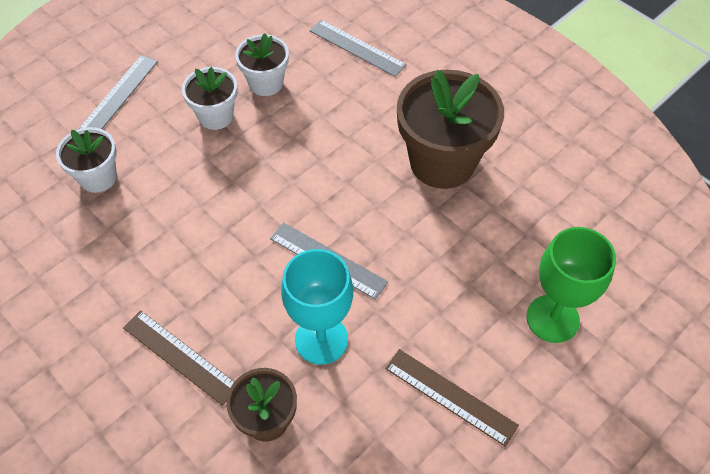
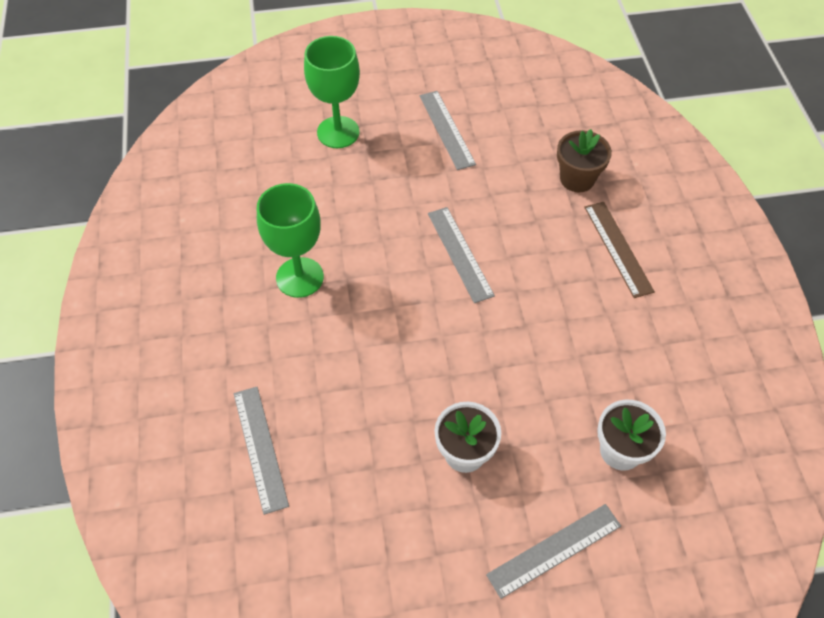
camera: 145 degrees left, 0 degrees up
white flower pot [235,33,289,96] -> none
turquoise goblet [281,249,353,365] -> none
brown ruler [385,349,519,447] -> grey ruler [419,91,476,170]
brown flower pot [397,70,504,189] -> green goblet [257,183,324,298]

